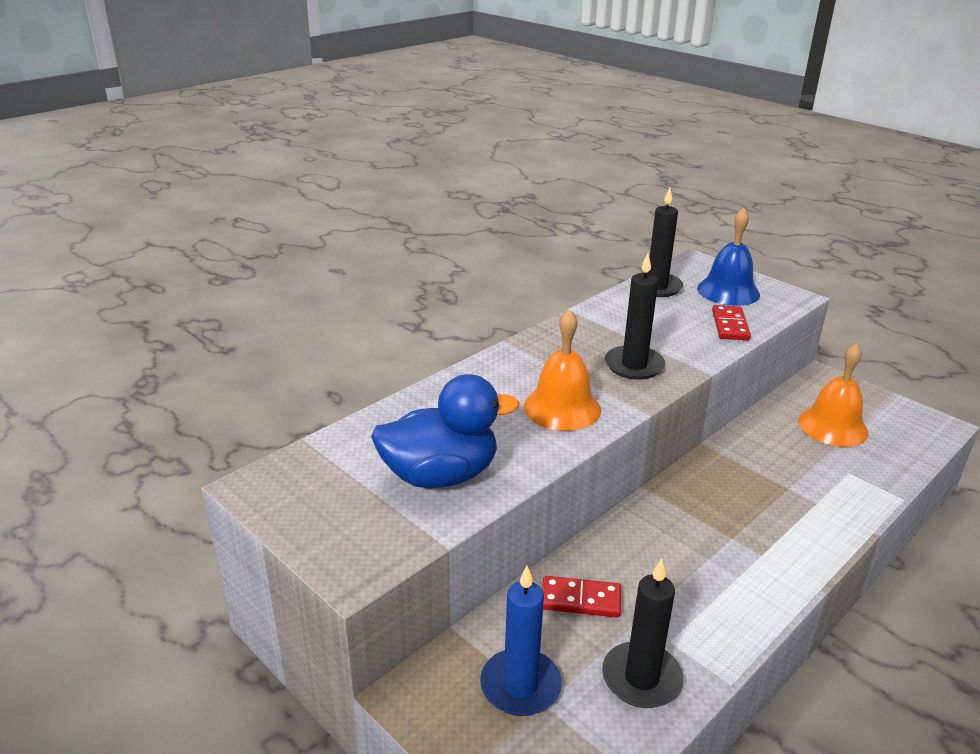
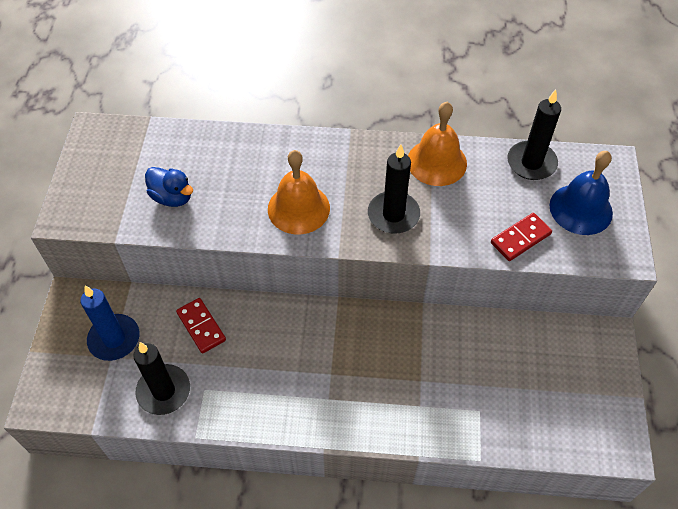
camera: 50 degrees right, 25 degrees up
blue duck [371,374,520,488] -> blue duck [145,167,193,207], size x0.58
orange bell [798,344,869,447] -> orange bell moved to [408,102,467,186]

